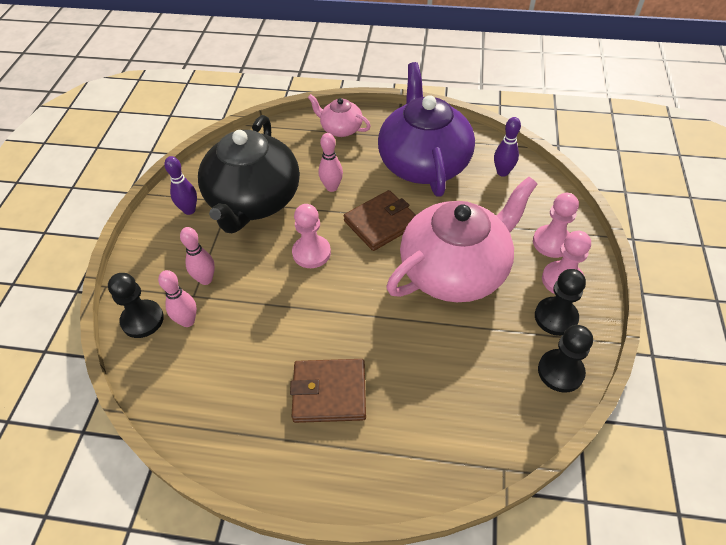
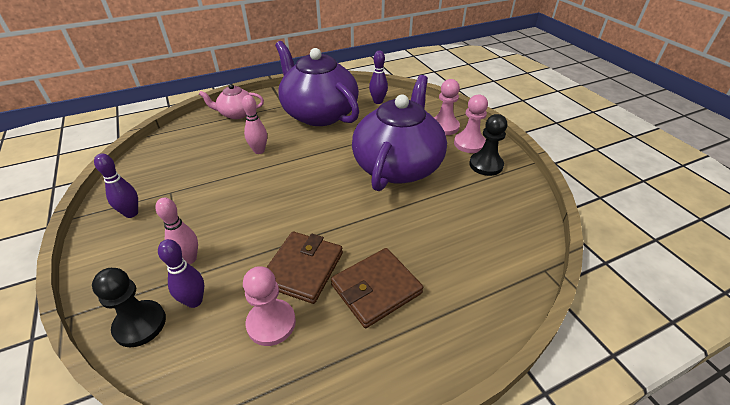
camera: 35 degrees left, 10 degrees down
pink bowling pin [158,270,197,327] -> purple bowling pin [158,239,204,308]
black teapot [198,115,300,233] -> none
pink pawn [292,204,331,268] -> pink pawn moved to [243,266,296,346]
brown wallet [344,190,416,251] -> brown wallet moved to [266,231,343,304]
pink teapot [387,176,538,302] -> purple teapot [352,75,447,191]
black pawn [538,325,593,393] -> none

